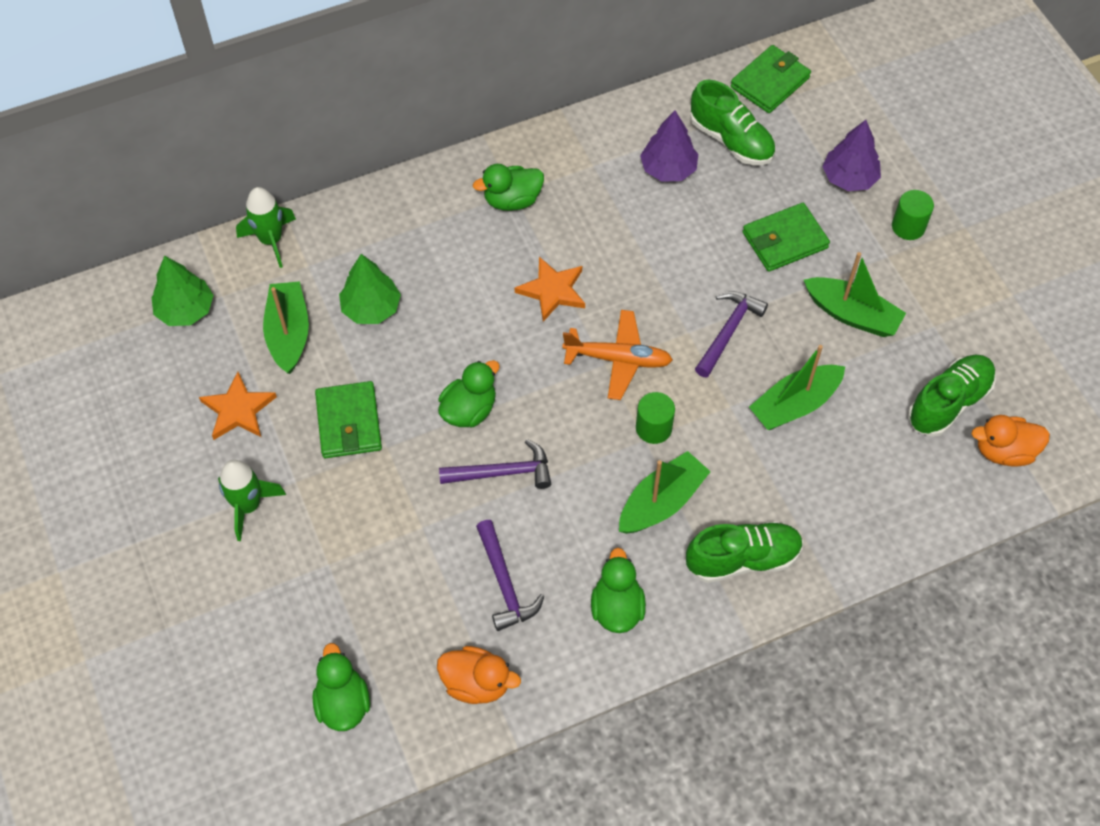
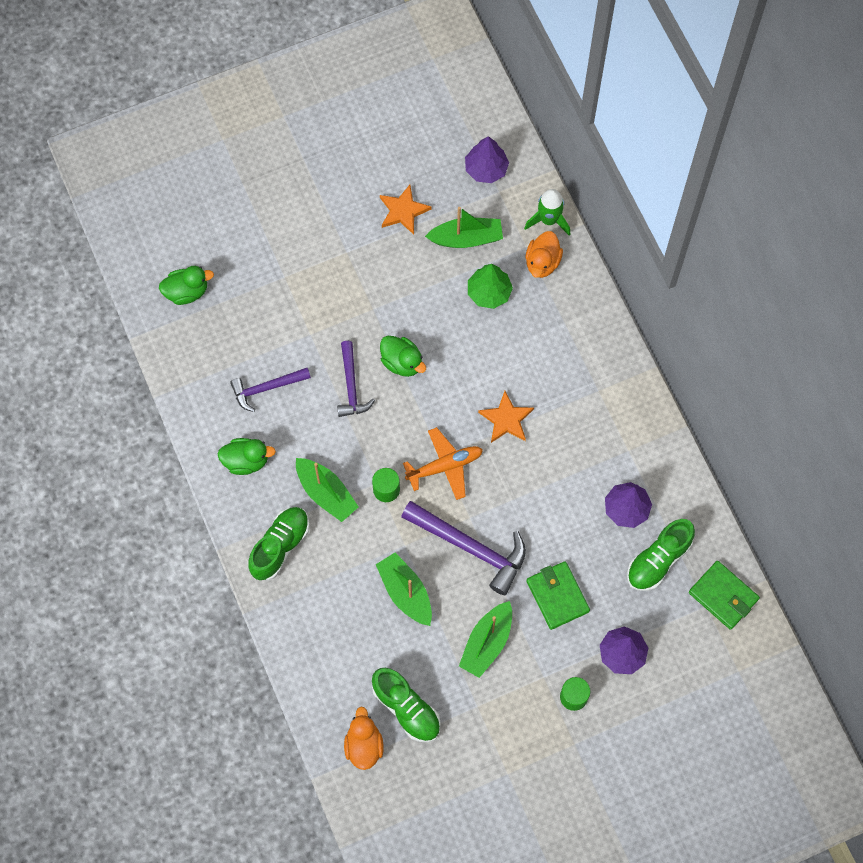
camera: 90 degrees right, 10 degrees up
green tree [152,256,213,326] -> purple tree [465,136,509,183]
green rocket [218,460,286,541] -> none
green wallet [315,381,382,458] -> none
orange duck [437,646,521,704] -> orange duck moved to [525,231,563,278]
green duck [473,164,544,211] -> none
orange plane [562,310,673,400] -> orange plane turned 120 degrees counterclockwise [403,427,483,500]
green shoe [686,521,803,583] -> green shoe turned 135 degrees counterclockwise [248,507,310,581]
purple hammer [695,291,768,377] -> purple hammer [401,501,526,595], size x1.63

